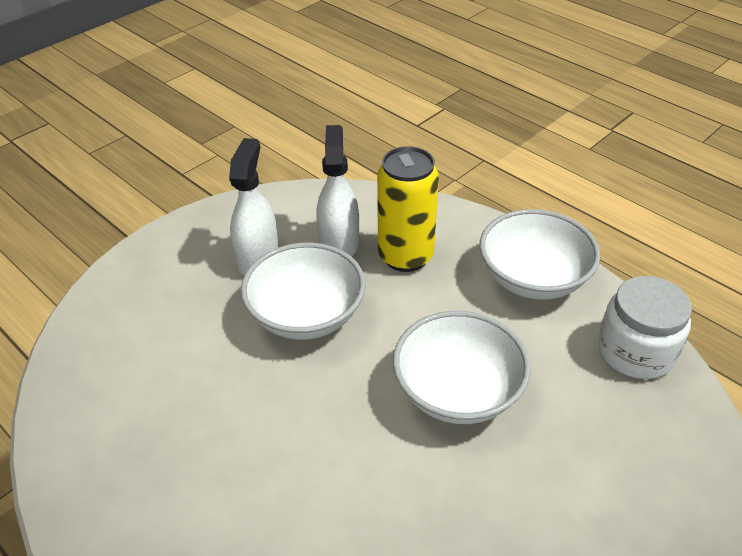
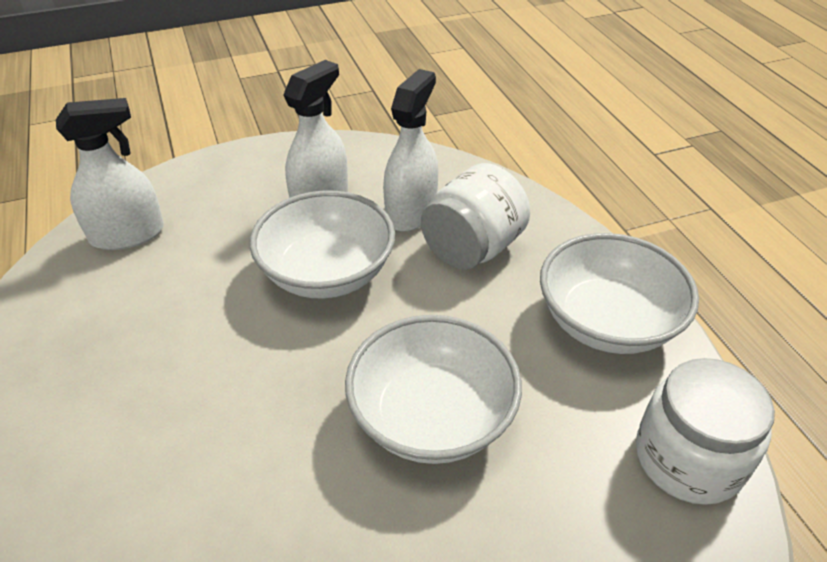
camera: 25 degrees right, 0 degrees up
yellow can [377,146,439,272] -> white jar [421,163,530,270]
none -> white spray bottle [56,98,164,250]

